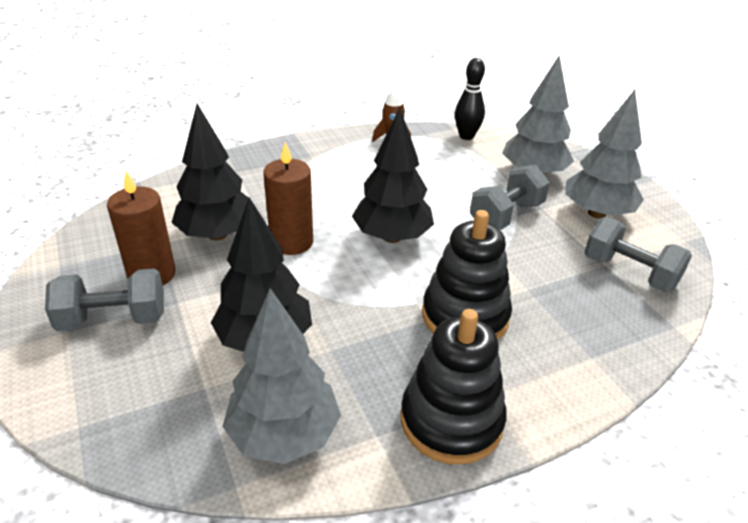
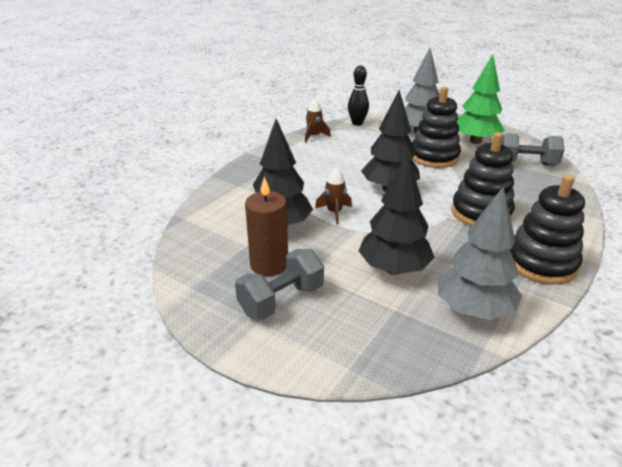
camera: 30 degrees left, 5 degrees down
brown candle [263,142,313,255] -> brown rocket [315,167,352,225]
grey dumbbell [470,165,550,230] -> black stacking toy [412,87,461,168]
grey tree [565,90,644,219] -> green tree [457,54,505,144]

